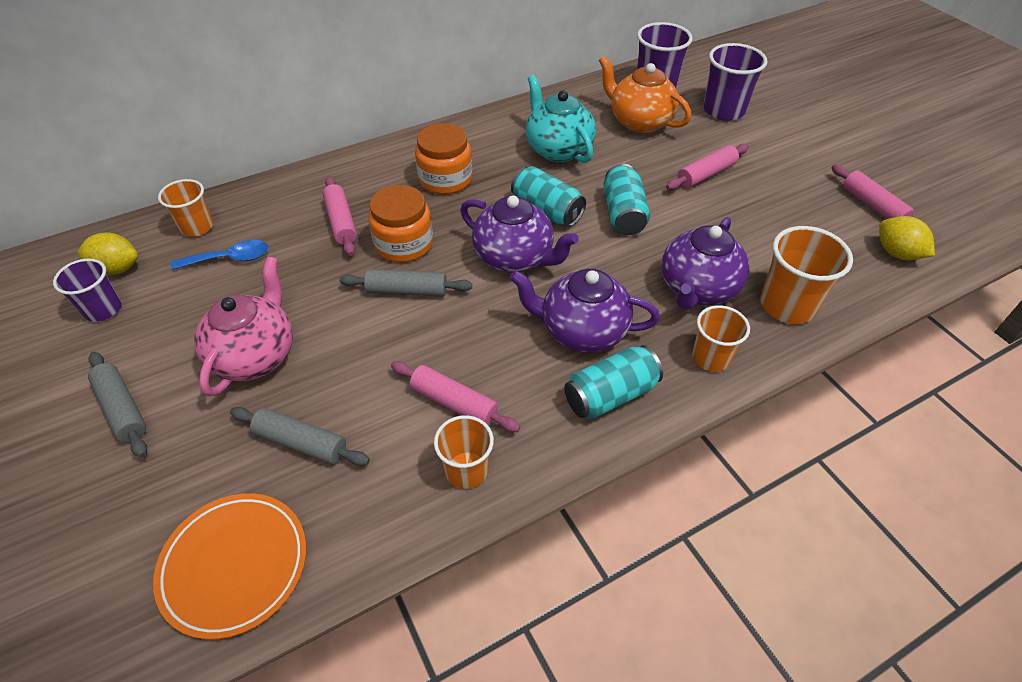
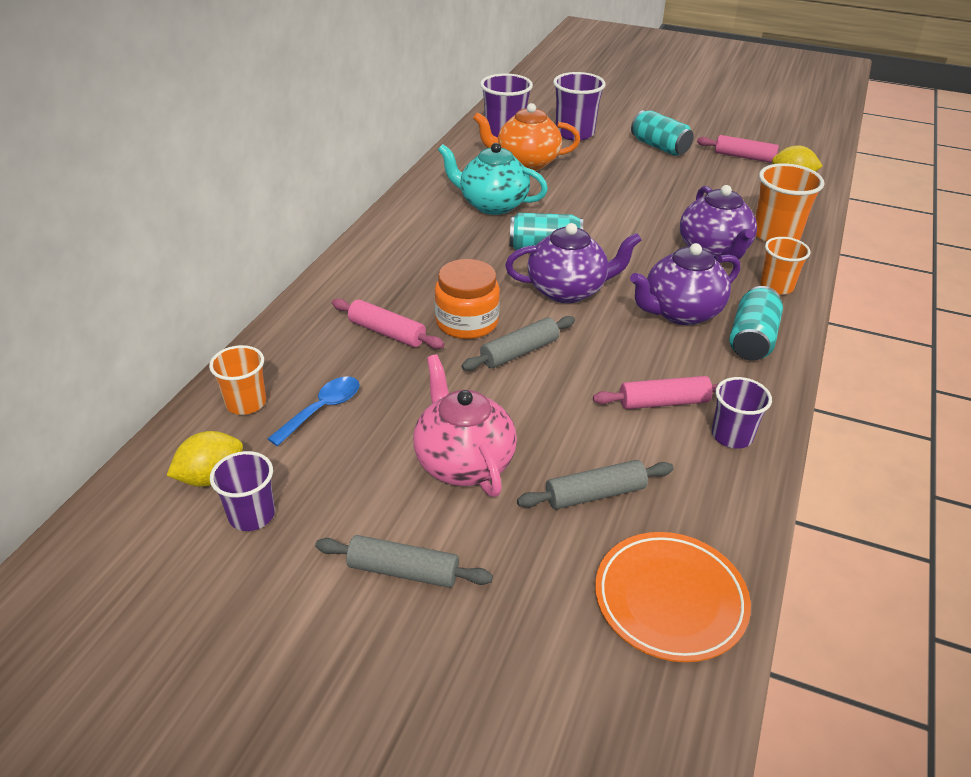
camera: 40 degrees left, 10 degrees down
orange jar [415,123,472,194] -> none
orange cup [434,415,494,489] -> purple cup [712,377,772,449]
turquoise can [603,164,650,235] -> turquoise can moved to [631,110,694,156]
pink rolling pin [666,144,749,190] -> none

